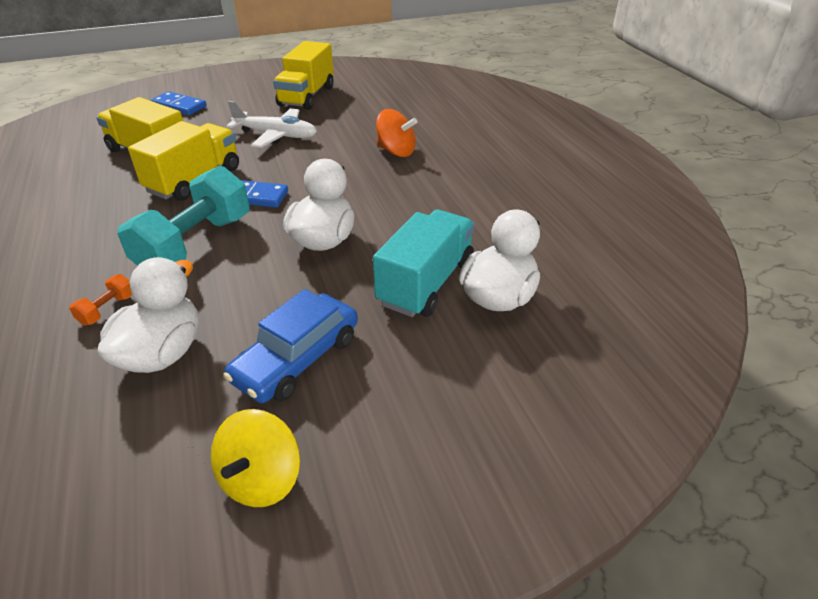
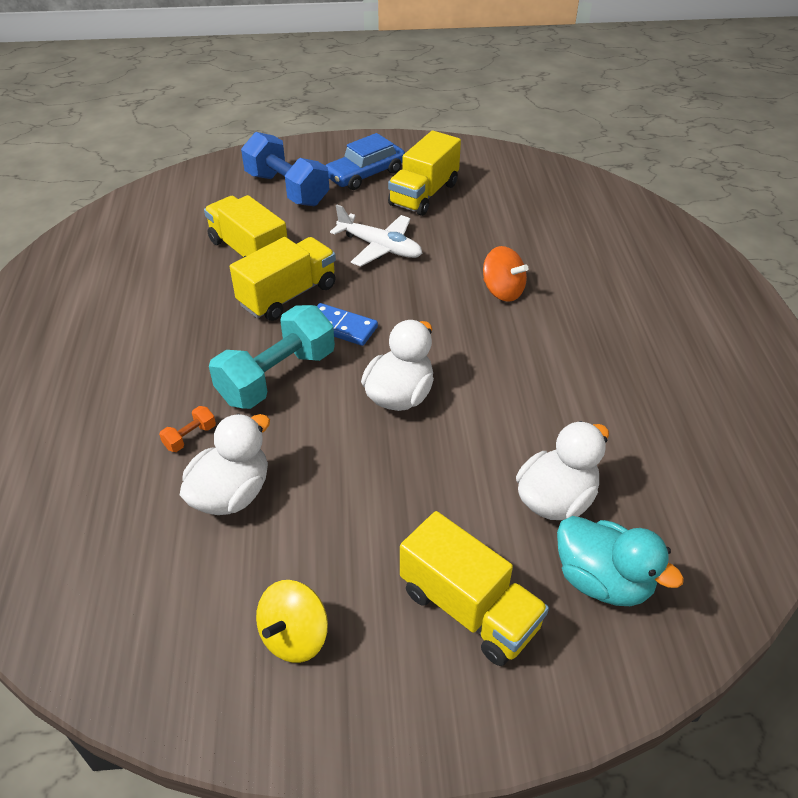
camera: 15 degrees right, 5 degrees up
blue domino [150,91,207,115] -> blue dumbbell [241,132,329,206]
blue car [223,289,358,403] -> blue car moved to [325,133,405,190]
turquoise truck [373,210,475,317] -> none
none -> yellow truck [400,511,549,666]
none -> turquoise duck [557,516,684,606]

